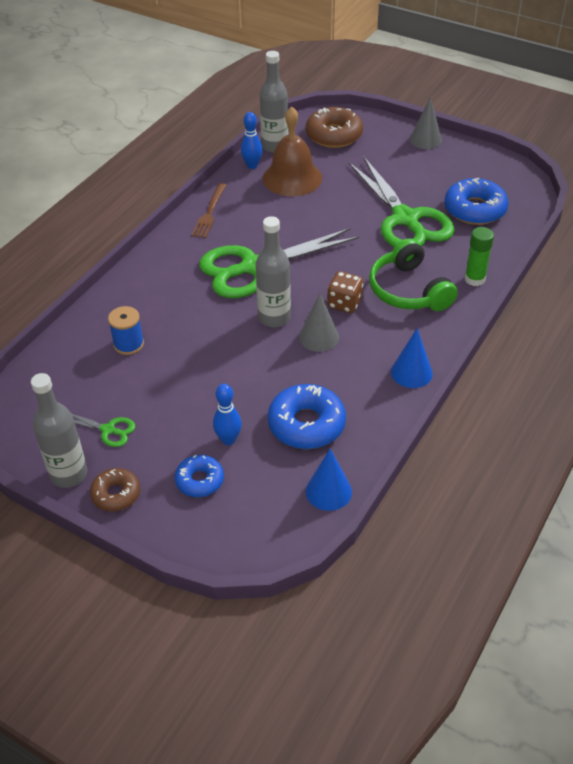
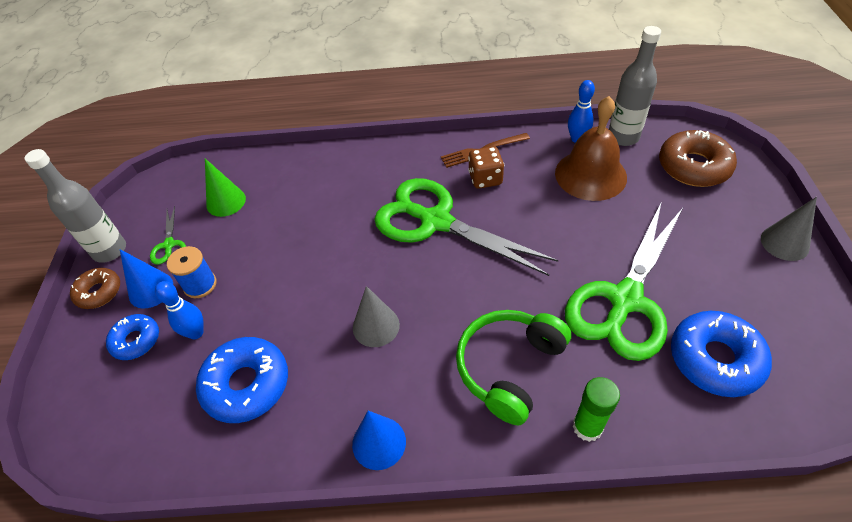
camera: 60 degrees right, 5 degrees up
blue spool [108,306,144,355] -> blue spool moved to [167,246,217,298]
grey bottle [256,216,291,327] -> none
blue cone [306,449,352,511] -> blue cone moved to [120,249,173,308]
brown dice [327,271,364,313] -> brown dice moved to [468,146,504,189]
none -> green cone [205,159,246,217]

